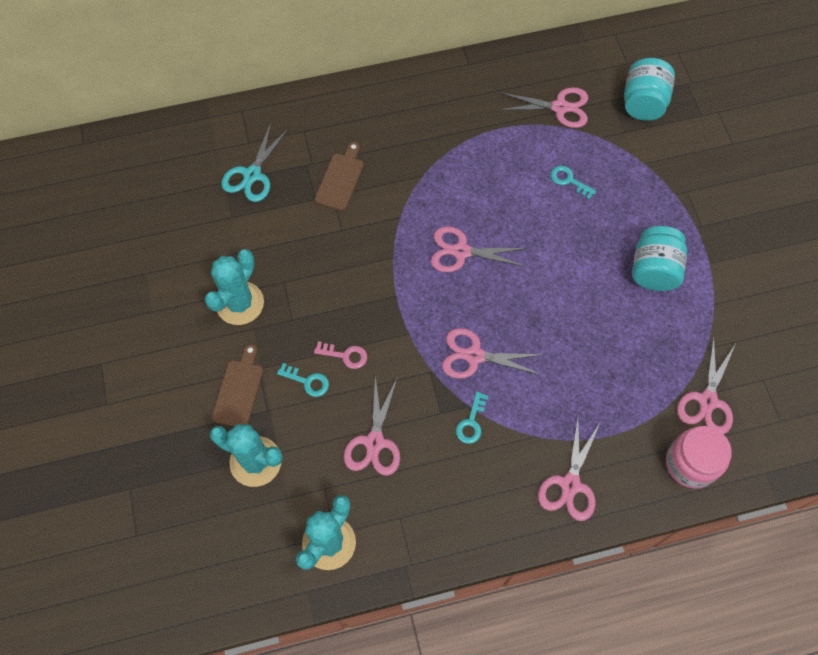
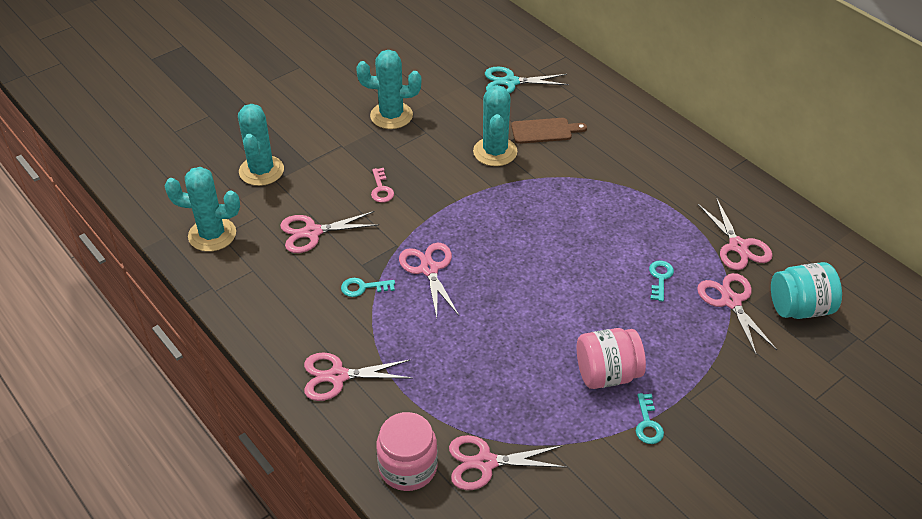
camera: 65 degrees right, 20 degrees down
brown cutting board [212,344,263,427] -> none
turquoise key [277,363,329,397] -> turquoise key moved to [636,393,664,444]
pink scissors [431,226,528,273] -> pink scissors moved to [697,273,777,354]
turquoise jar [632,226,687,291] -> pink jar [577,328,646,389]
none -> turquoise cactus [473,85,517,166]

